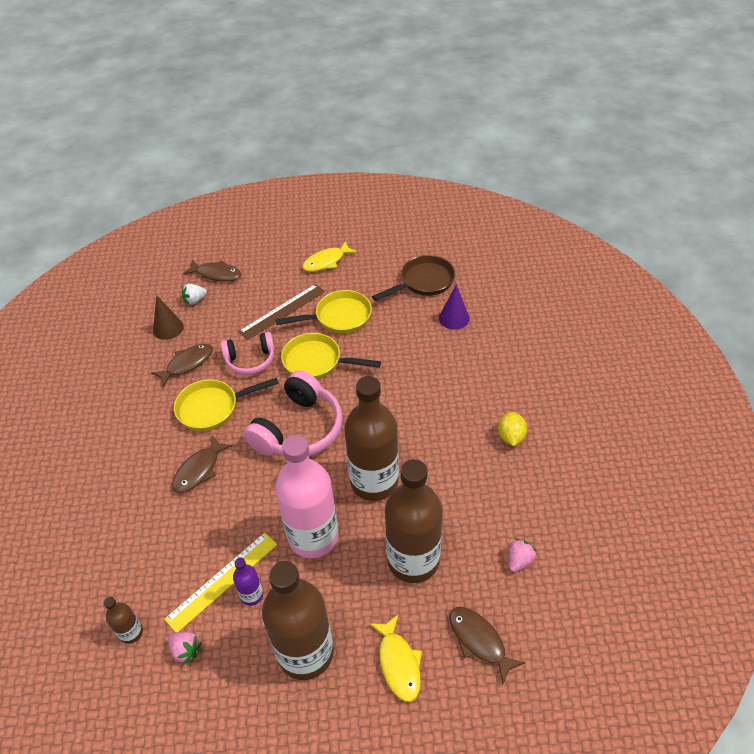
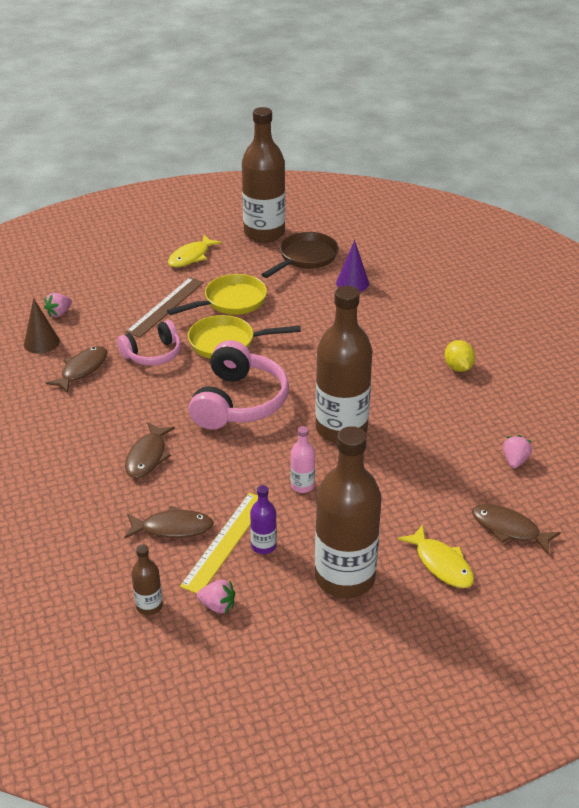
camera: 20 degrees left, 10 degrees down
yellow pan [174,378,279,431] -> none
white strawberry [182,284,207,305] -> pink strawberry [44,293,72,317]
brown fish [183,260,241,282] -> brown fish moved to [124,506,214,539]
pink bottle [275,435,339,558] -> pink bottle [291,426,315,493], size x0.43
brown bottle [385,459,443,583] -> brown bottle moved to [242,107,285,243]

